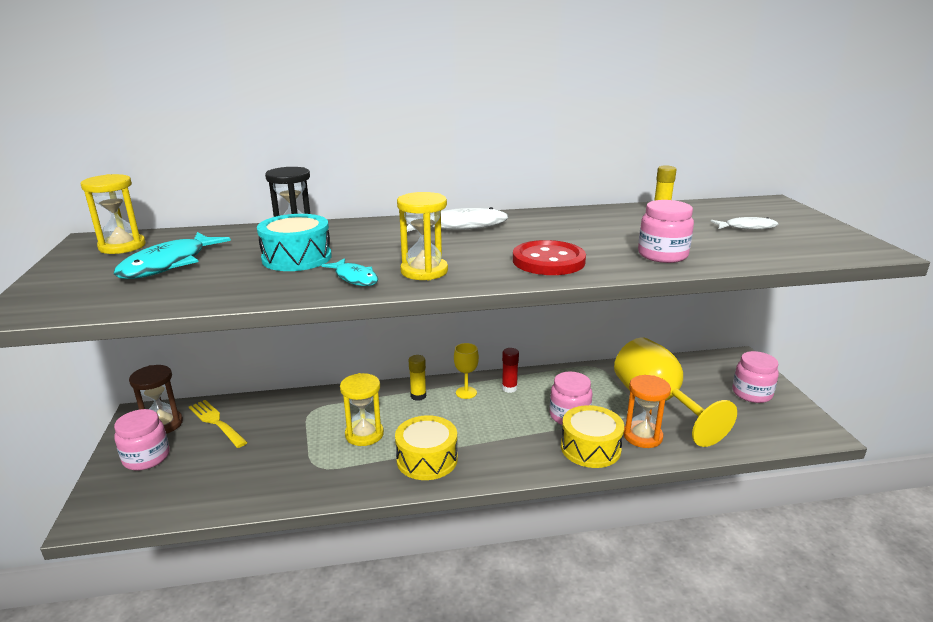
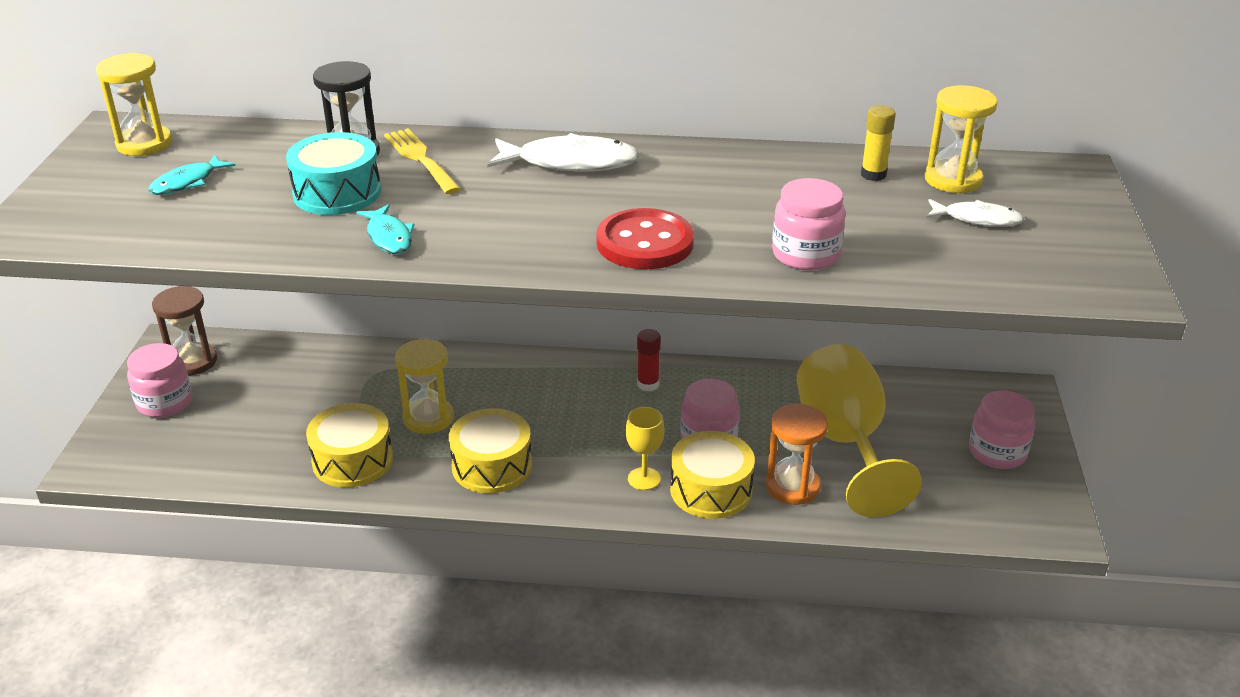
camera: 15 degrees right, 10 degrees up
turquoise fish [114,232,231,279] -> turquoise fish [148,154,235,195], size x0.59
yellow fork [189,400,248,448] -> yellow fork moved to [384,128,461,194]
yellow hourglass [397,192,448,280] -> yellow hourglass moved to [925,85,998,194]
yellow glue stick [409,355,426,401] -> none
yellow goblet [454,343,479,399] -> yellow goblet moved to [626,407,664,490]
none -> yellow drum [306,403,393,487]

